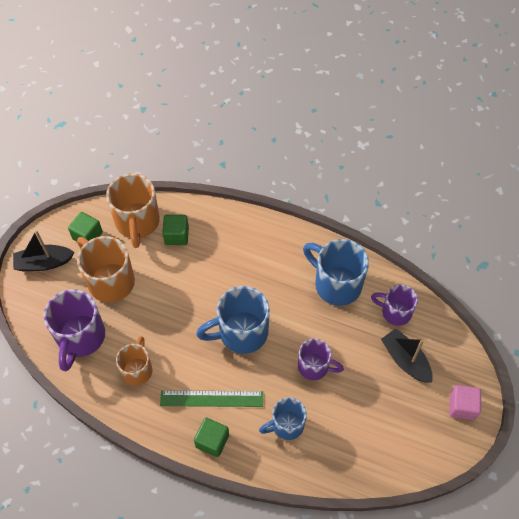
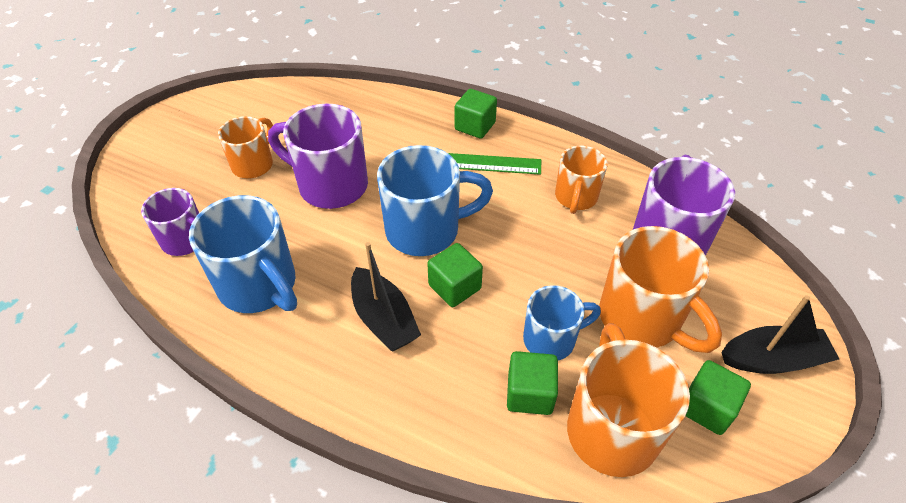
camera: 175 degrees left, 10 degrees down
blue mug [259,398,307,440] -> blue mug moved to [523,285,601,361]
purple mug [298,339,344,380] -> purple mug [268,104,368,209], size x1.61
black boat [381,328,433,383] -> black boat moved to [351,242,421,351]
pink cube [449,385,481,420] -> none
none -> orange mug [218,116,273,179]
none -> green cube [427,243,483,307]

